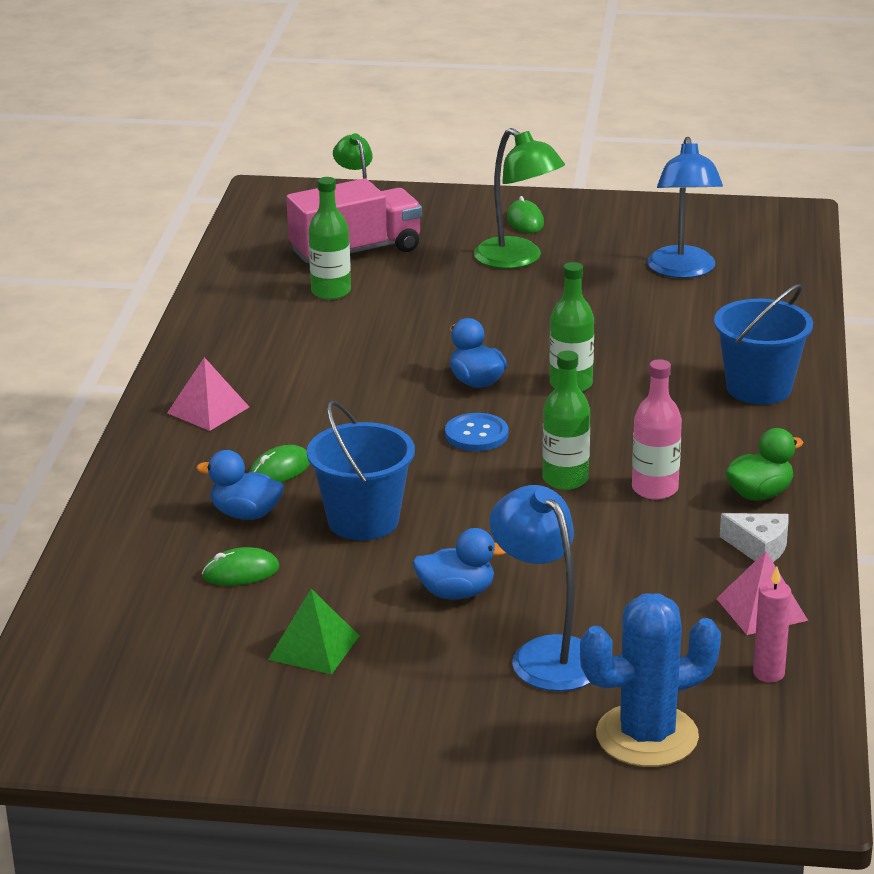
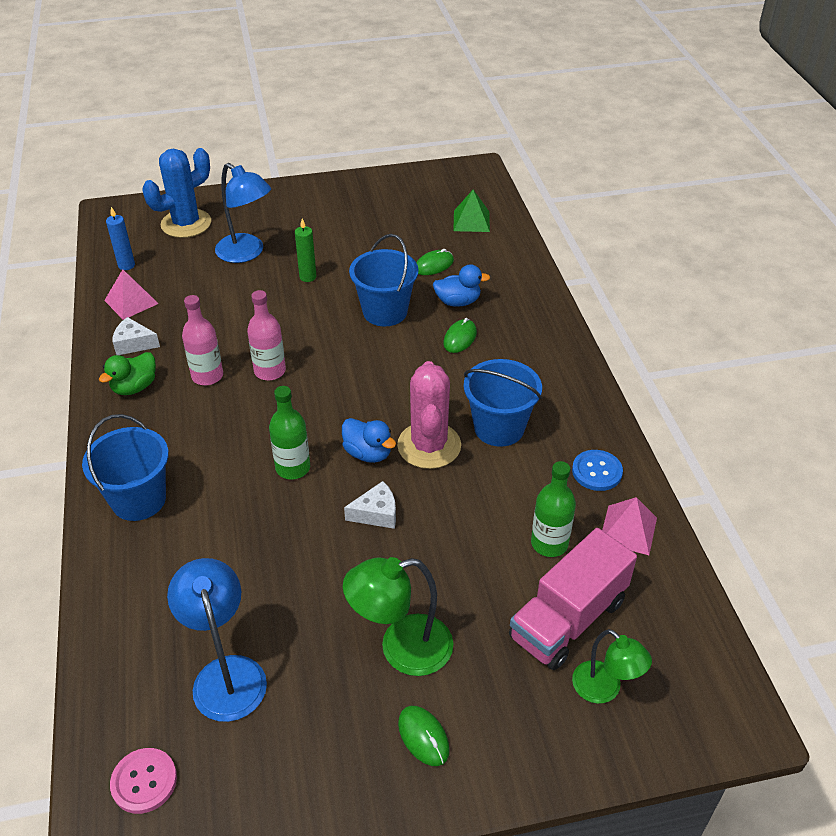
camera: 160 degrees right, 15 degrees up
pink pyramid [167,357,249,431] -> pink pyramid moved to [602,497,657,555]
green pyramid [268,589,359,674] -> green pyramid moved to [453,190,490,232]
blue duck [412,528,506,599] -> green candle [295,218,317,282]
blue button [445,413,508,451] -> blue button moved to [572,450,623,491]
green lamp [474,128,565,269] -> green lamp turned 45 degrees counterclockwise [343,557,453,676]
green bottle [542,351,590,490] -> pink bottle [247,290,286,381]
pink candle [753,567,791,682] -> blue candle [106,207,135,270]
none -> pink button [110,748,177,814]
none -> white cheese [344,481,396,529]
none -> pink cactus [397,361,461,469]
none -> blue bucket [464,359,542,447]

